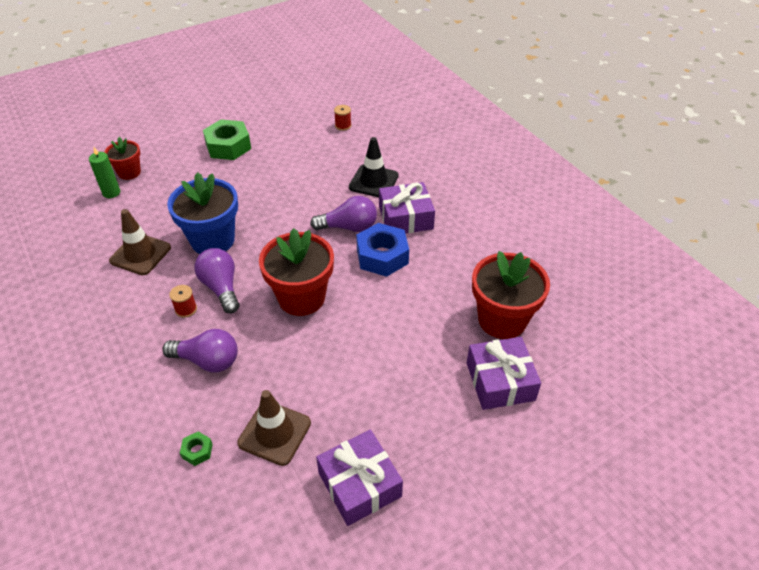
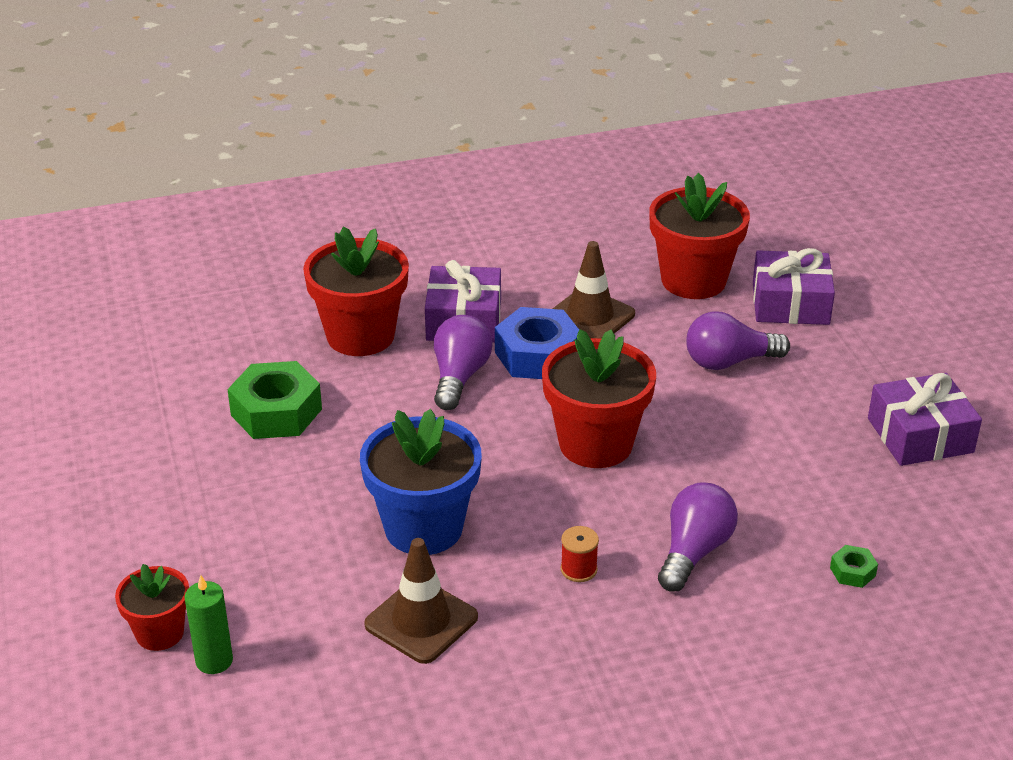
camera: 75 degrees left, 10 degrees down
purple light bulb [195,248,239,313] -> purple light bulb moved to [686,311,790,370]
green nut [203,119,251,160] -> green nut moved to [227,361,322,439]
brown traffic cone [237,390,311,466] -> brown traffic cone moved to [553,241,635,339]
red spool [334,105,351,131] -> none
black traffic cone [349,137,399,197] -> red flower pot [303,227,409,356]

